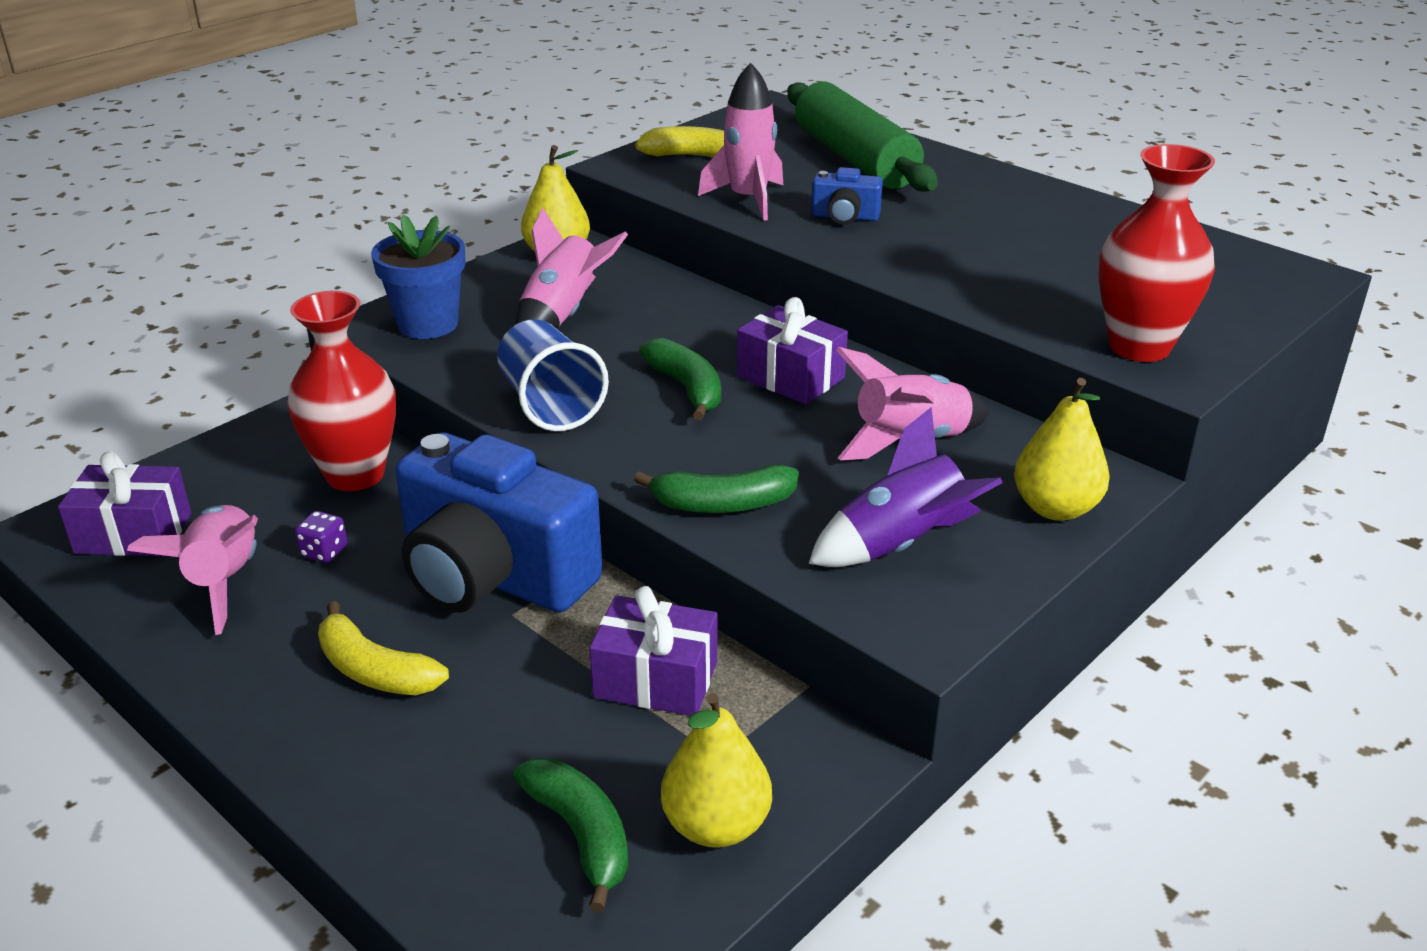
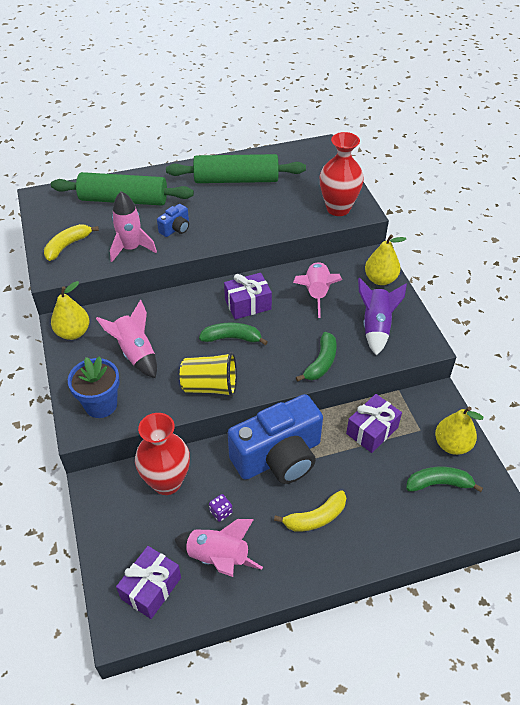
camera: 60 degrees left, 15 degrees up
blue cup [497,320,609,431] -> yellow cup [180,352,237,397]
none -> green rolling pin [166,154,306,183]

